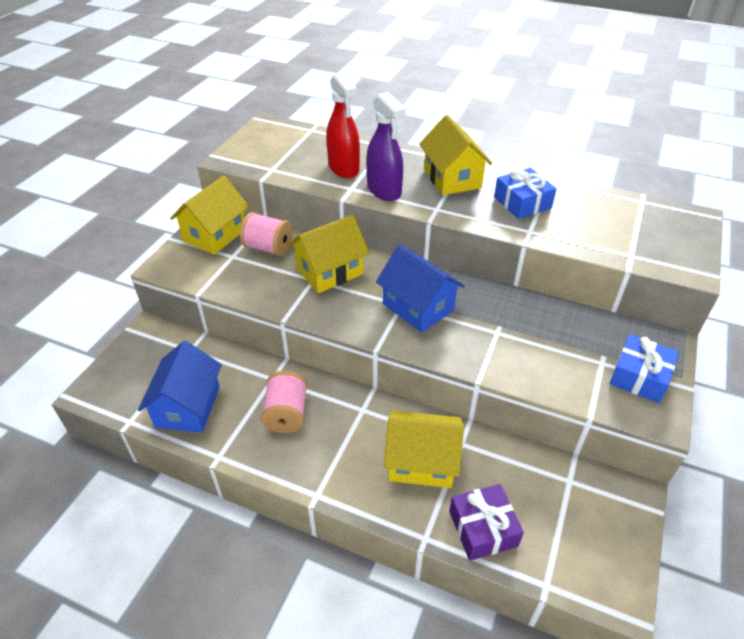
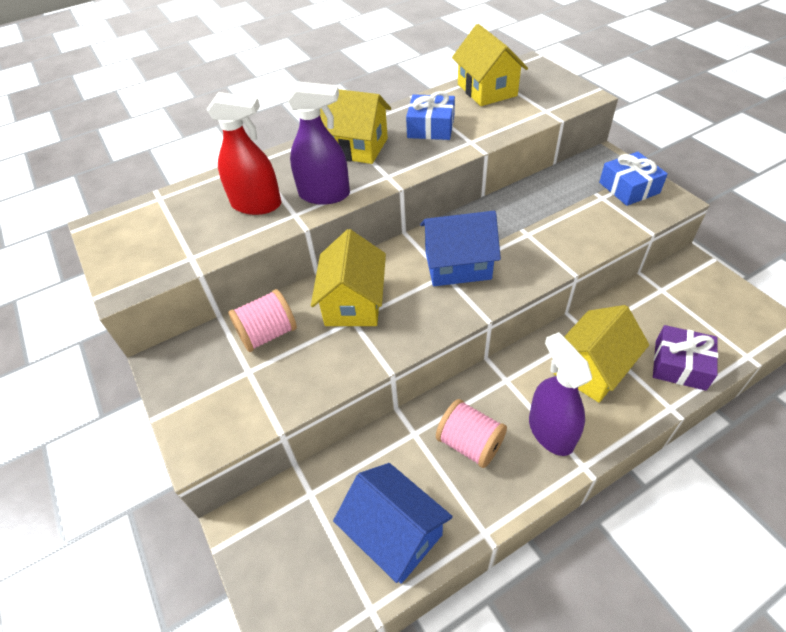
camera: 50 degrees left, 5 degrees up
yellow house [170,176,249,255] -> yellow house moved to [452,24,528,106]
none -> purple spray bottle [529,332,592,456]

